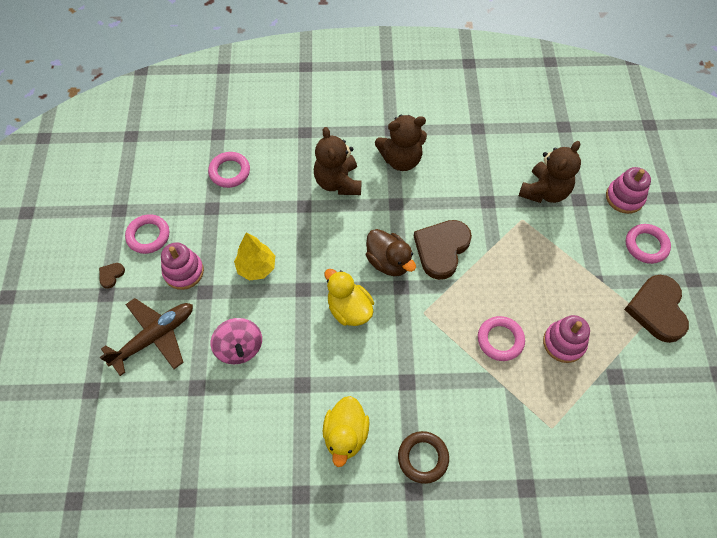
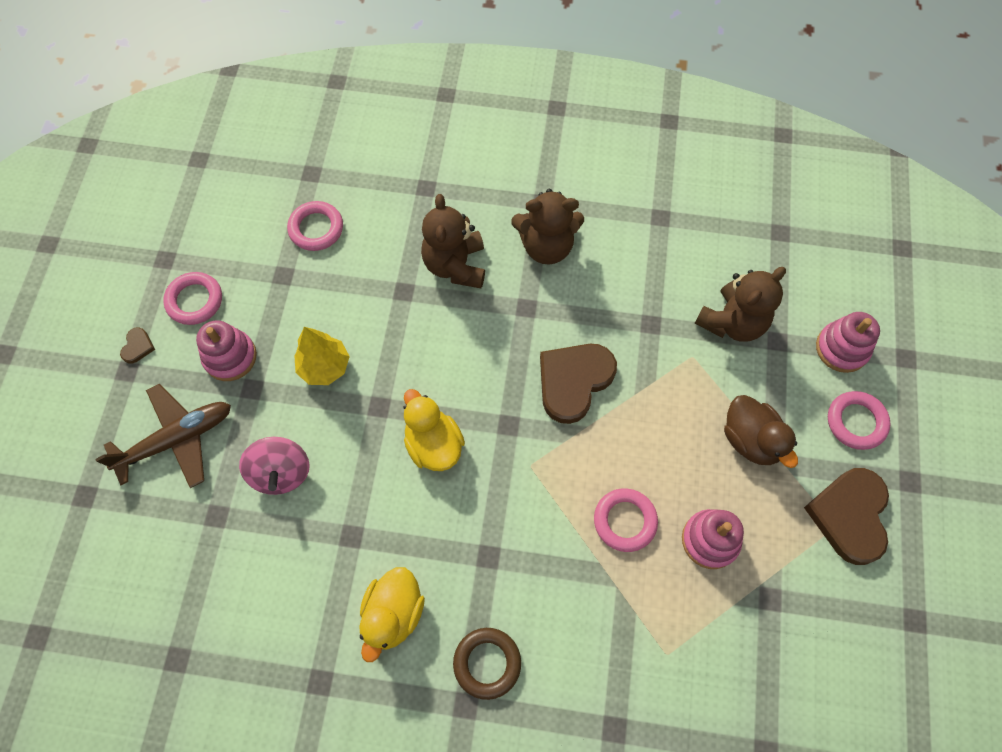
camera: 10 degrees right, 5 degrees up
brown heart [99,263,125,289] -> brown heart turned 150 degrees clockwise [120,327,155,364]
brown duck [366,229,416,276] -> brown duck moved to [724,395,798,468]

